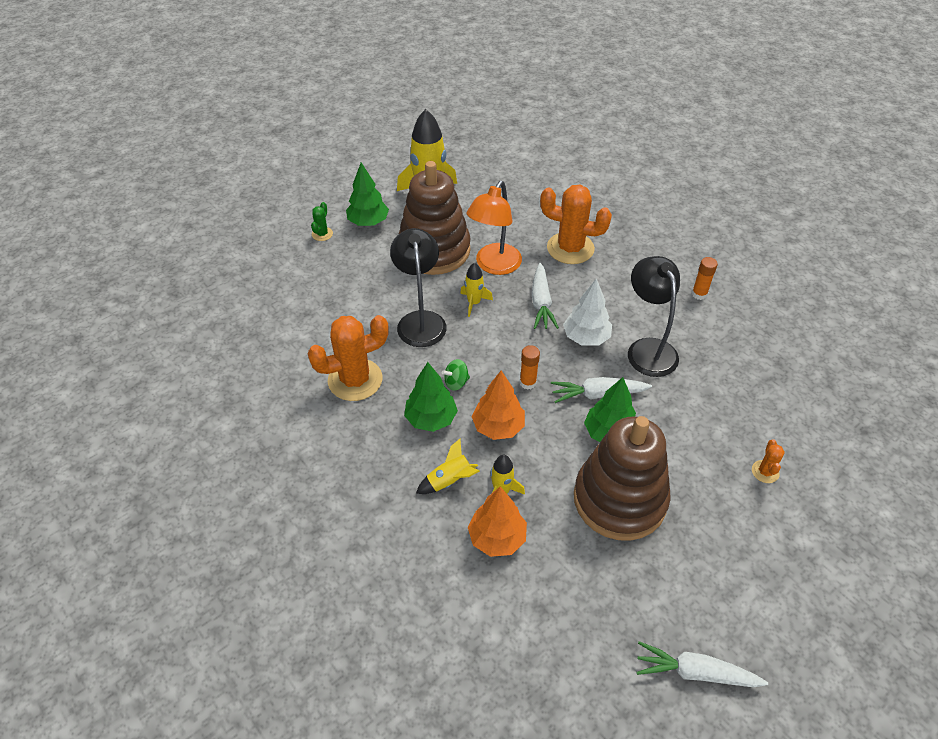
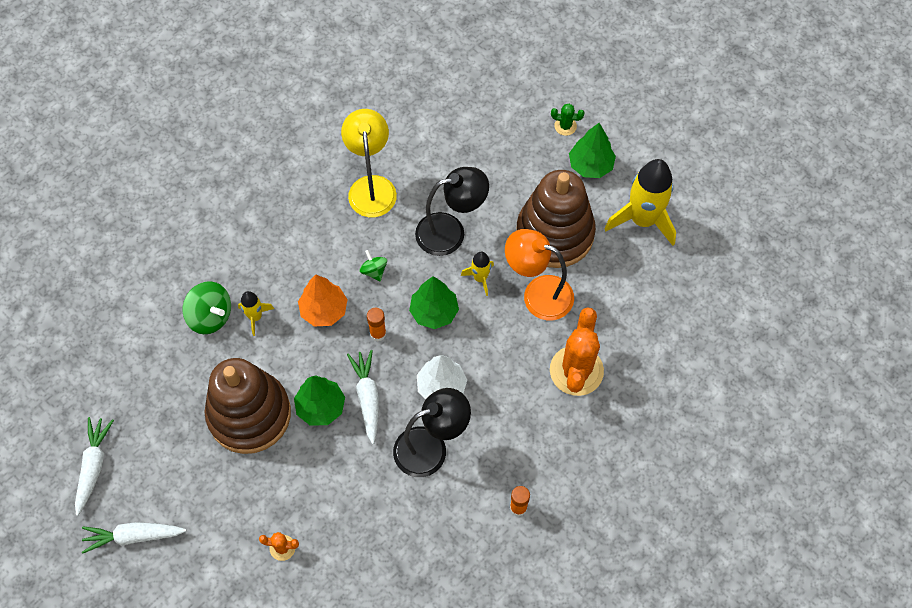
camera: 85 degrees right, 15 degrees up
orange cactus [307,315,389,401] -> yellow lamp [341,109,397,217]
green tree [404,362,458,432] -> green tree moved to [409,276,459,329]
yellow rocket [416,439,480,494] -> none
orange tree [468,486,527,557] -> green spinning top [183,281,231,334]
white carrot [532,263,559,329] -> white carrot moved to [82,522,186,554]

